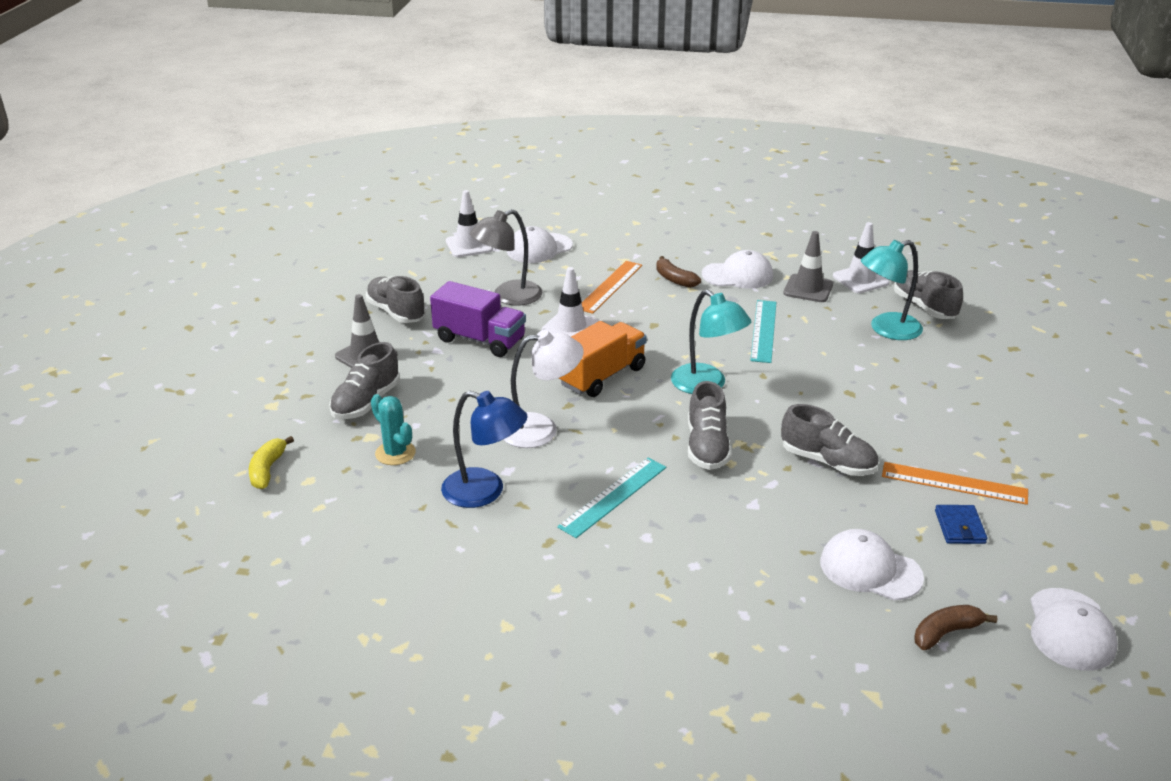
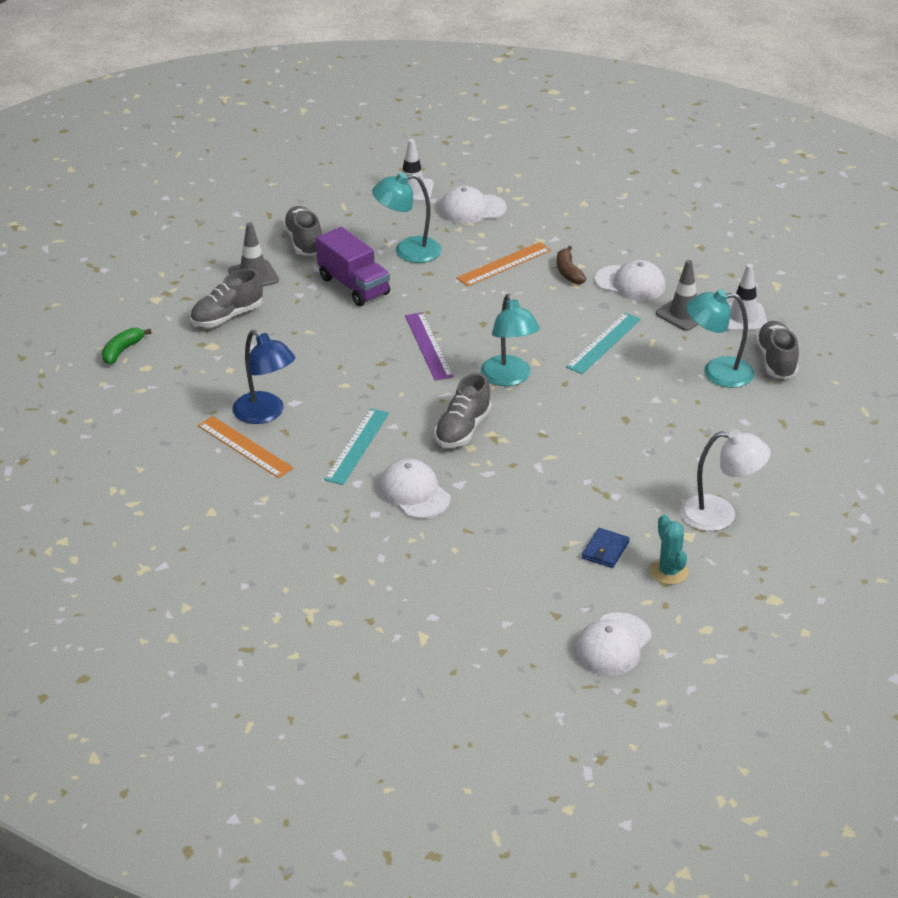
camera: 25 degrees right, 5 degrees up
yellow banana [249,436,294,489] -> green banana [102,328,151,364]
turquoise cactus [371,394,416,465] -> turquoise cactus moved to [650,514,688,585]
grey lamp [470,209,542,306] -> turquoise lamp [372,172,442,263]
white lamp [503,329,584,448] -> white lamp moved to [680,430,771,531]
white traffic cone [542,267,599,337] -> none
turquoise ruler [557,458,666,538] -> turquoise ruler turned 45 degrees counterclockwise [324,408,389,485]
orange truck [559,321,647,397] -> purple ruler [405,312,454,380]
grey shoe [781,404,878,476] -> none
white cap [820,529,924,600] -> white cap moved to [378,459,450,519]
orange ruler [882,462,1028,505] -> orange ruler moved to [198,416,294,478]
brown banana [914,605,997,650] -> none

